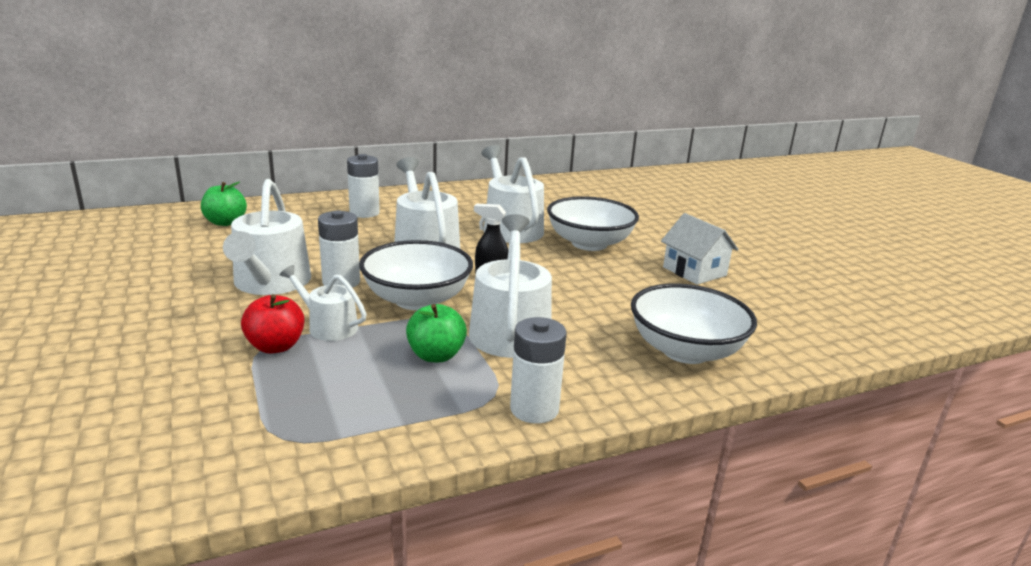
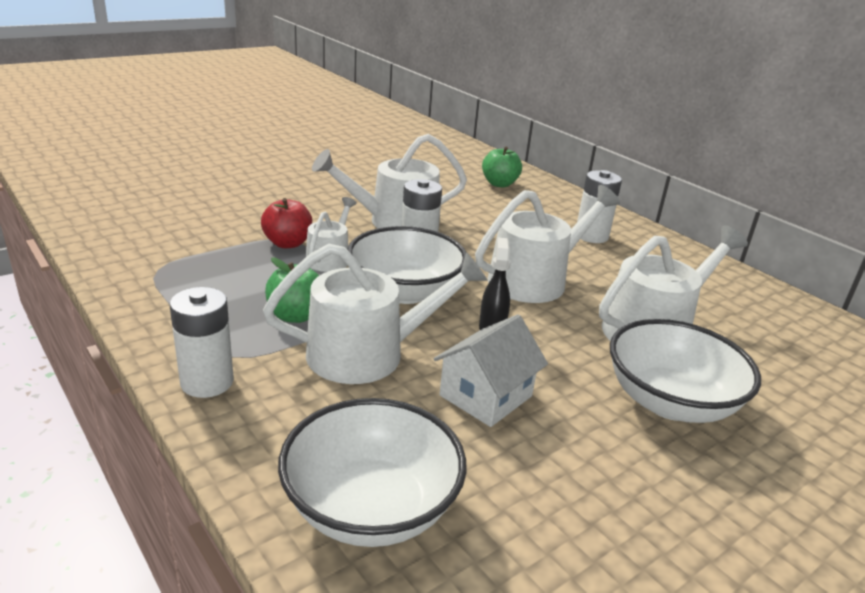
camera: 75 degrees right, 5 degrees up
white house [661,213,739,285] -> white house moved to [434,314,548,427]

